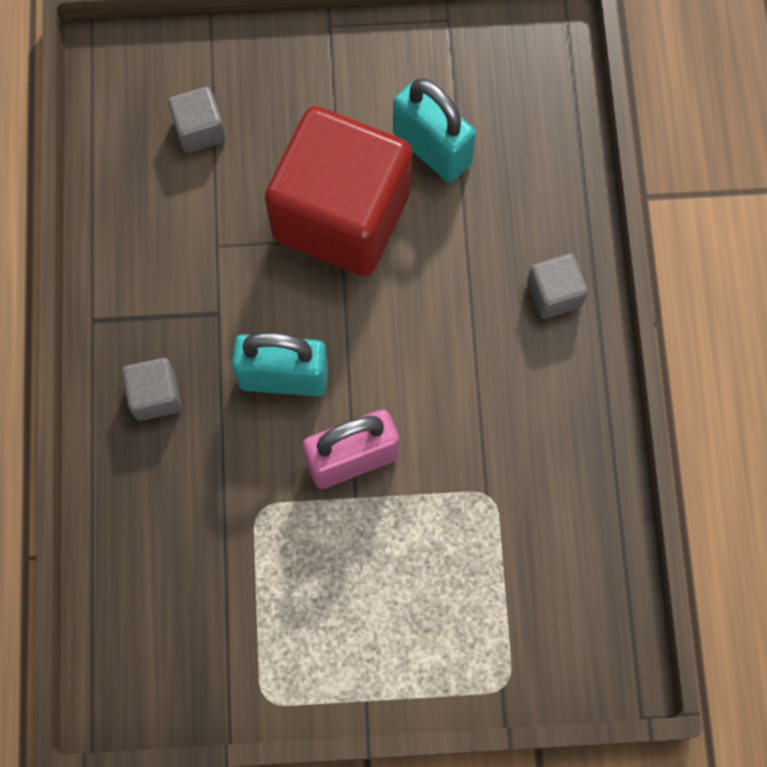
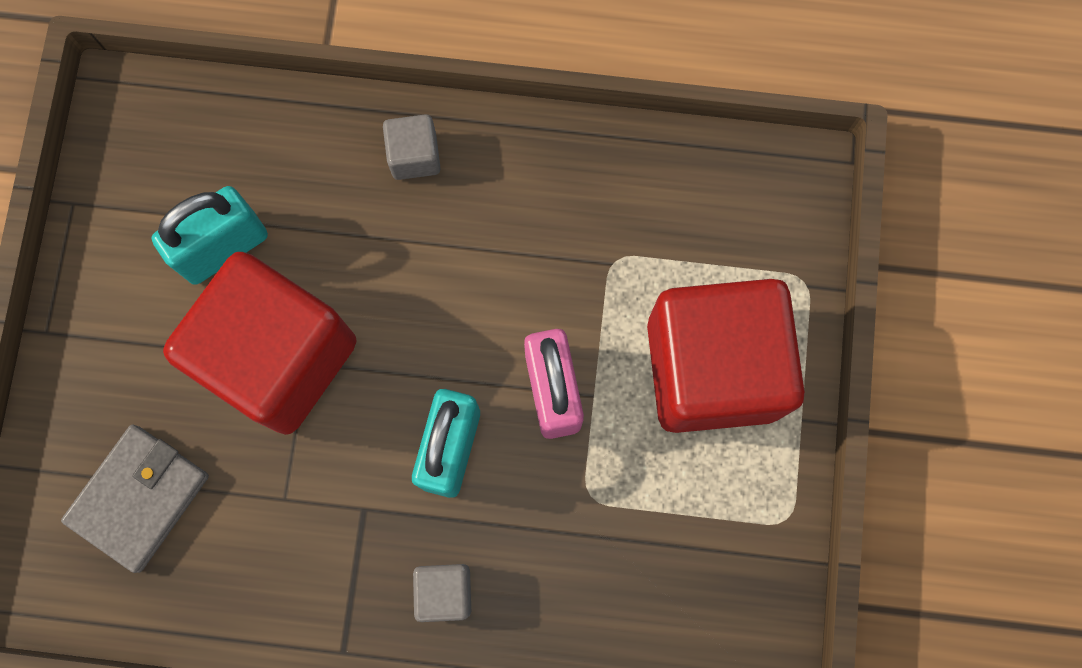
camera: 80 degrees left, 5 degrees up
grey cube [168,87,226,153] -> grey wallet [61,425,209,573]
none -> red cube [647,279,805,433]

